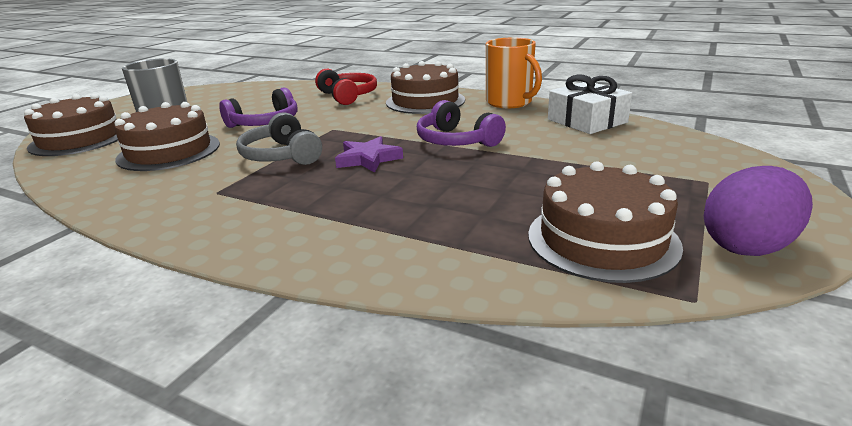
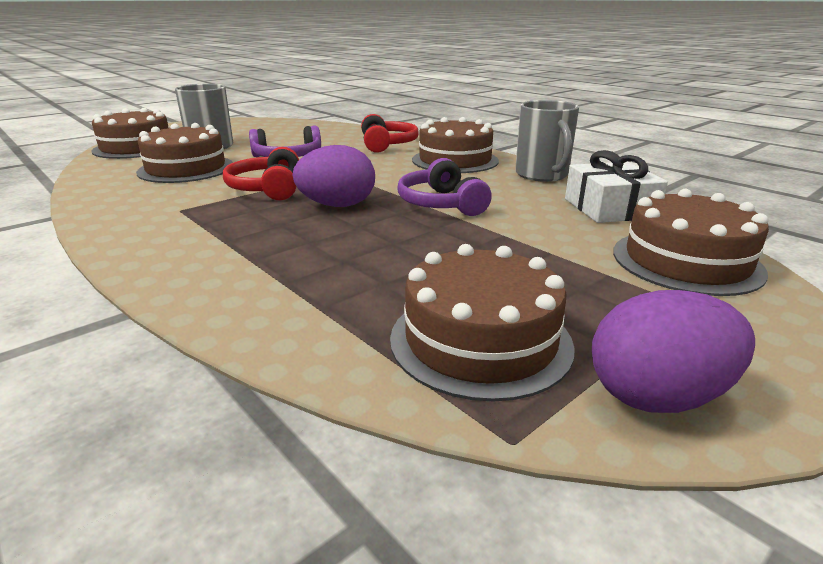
camera: 20 degrees right, 0 degrees up
grey headphones [236,112,322,165] -> red headphones [223,147,299,200]
purple star [335,136,403,173] -> purple egg [292,145,375,207]
orange mug [486,38,542,108] -> grey mug [515,100,579,182]
none -> brown cake [613,189,769,296]

